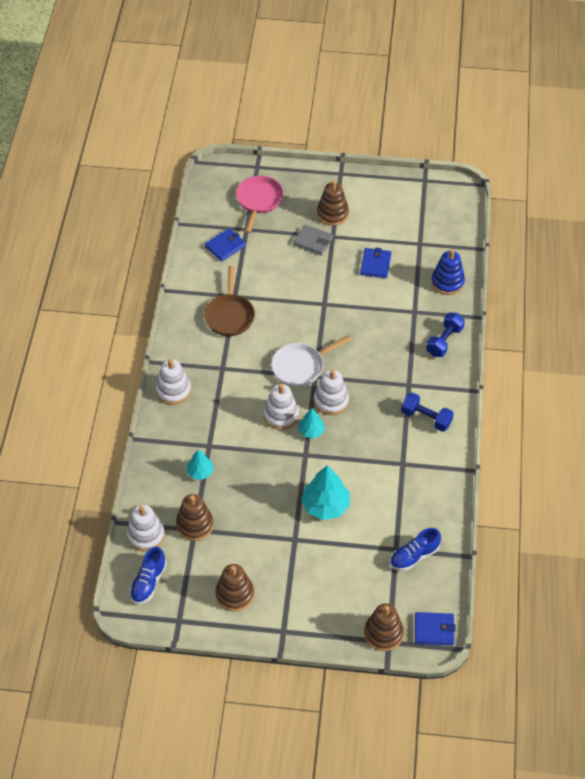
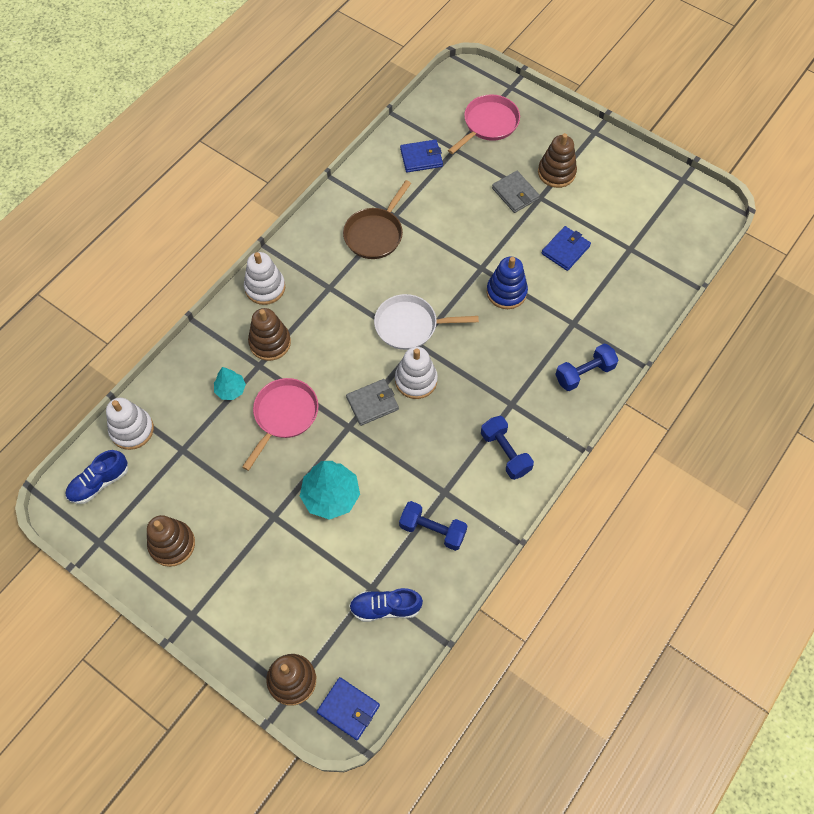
camera: 30 degrees right, 10 degrees up
brown stacking toy [176,494,214,541] -> brown stacking toy moved to [248,308,291,361]
white stacking toy [263,384,299,430] -> none
turquoise tree [298,408,325,438] -> grey wallet [346,379,399,426]
blue stacking toy [431,250,465,295] -> blue stacking toy moved to [487,257,528,309]
none -> pink pan [242,378,319,471]
none -> blue dumbbell [399,501,467,551]

